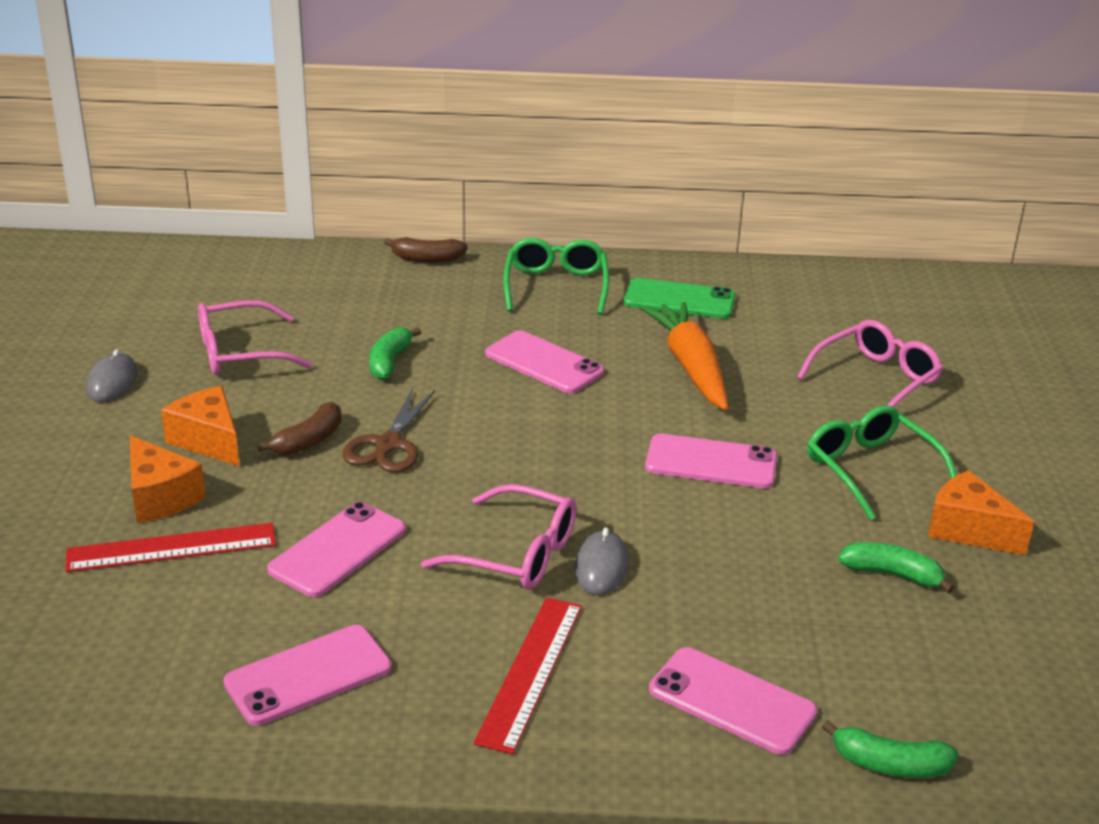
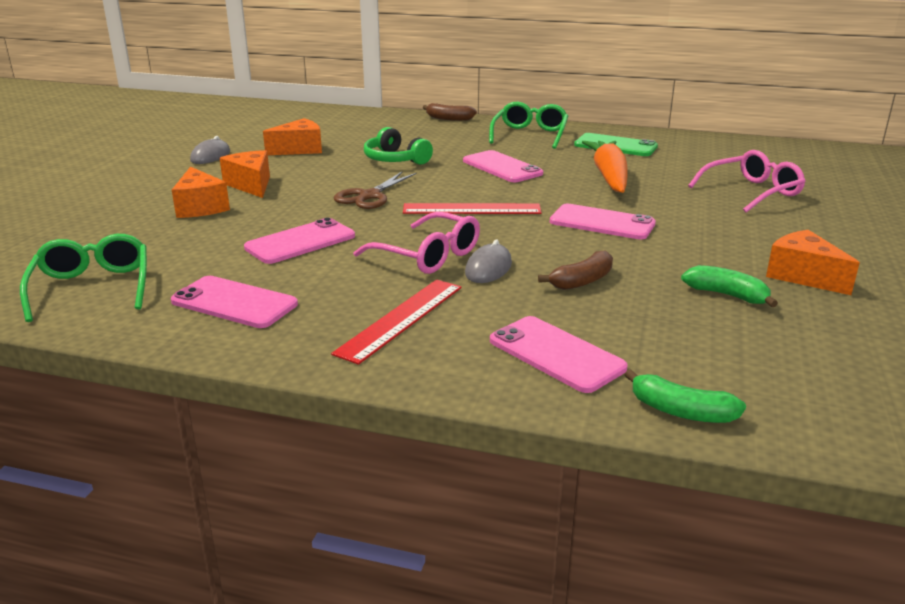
camera: 15 degrees right, 5 degrees down
red ruler [65,523,276,572] -> red ruler moved to [403,203,542,214]
pink glasses [198,300,312,375] -> orange cheese [263,118,322,155]
pink phone [223,625,392,726] -> pink phone turned 45 degrees clockwise [171,276,298,328]
brown banana [257,402,342,455] -> brown banana moved to [538,250,613,290]
green banana [369,327,421,380] -> green headphones [364,127,433,165]
green glasses [807,405,957,520] -> green glasses moved to [20,234,147,322]

